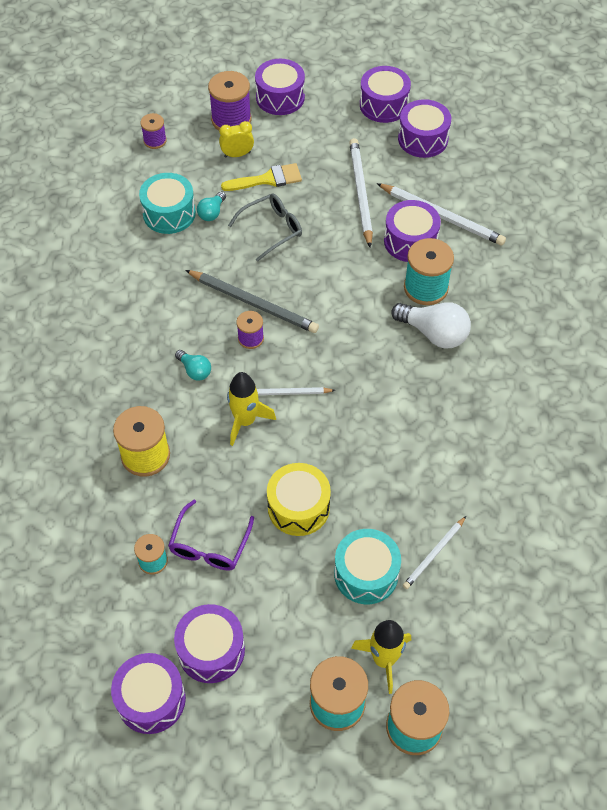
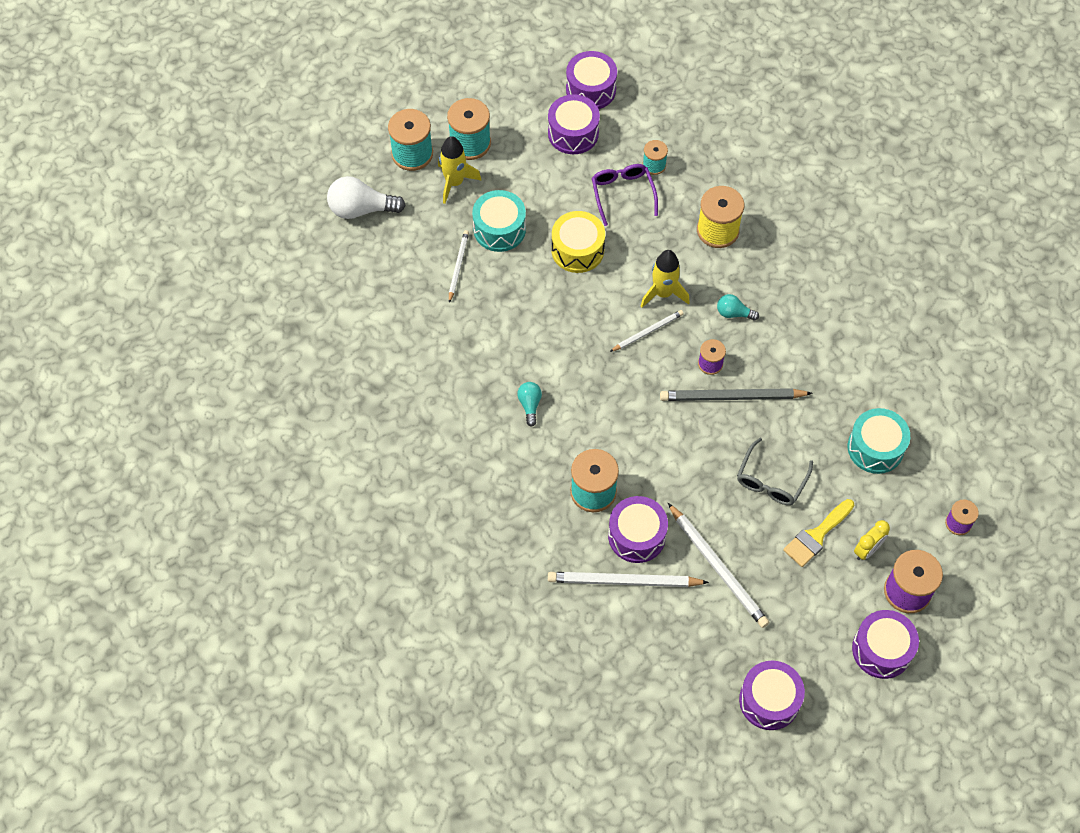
camera: 150 degrees right, 5 degrees up
turquoise light bulb [197,192,226,221] -> turquoise light bulb moved to [517,382,542,427]
white light bulb [391,302,471,349] -> white light bulb moved to [327,176,406,219]
purple drum [398,99,451,158] -> none

